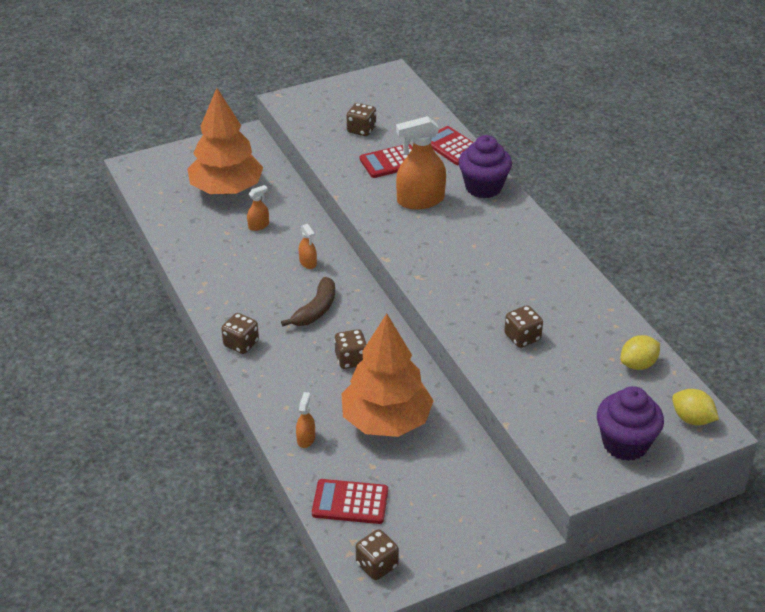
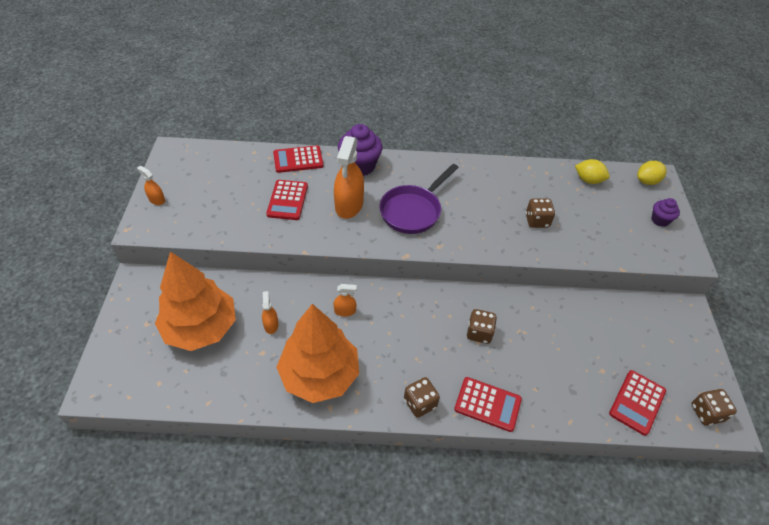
camera: 65 degrees left, 10 degrees up
brown banana [281,277,335,326] -> none
orange spray bottle [296,392,315,448] -> orange spray bottle moved to [137,166,165,205]
orange tree [341,314,434,437] -> orange tree moved to [276,304,359,403]
brown dice [347,103,376,136] -> none
purple cupcake [597,386,664,461] -> purple cupcake [651,198,680,227], size x0.55
yellow lemon [620,335,660,370] -> yellow lemon turned 60 degrees counterclockwise [575,159,610,184]
none -> purple pan [379,164,459,234]
none -> red calculator [454,377,522,432]

